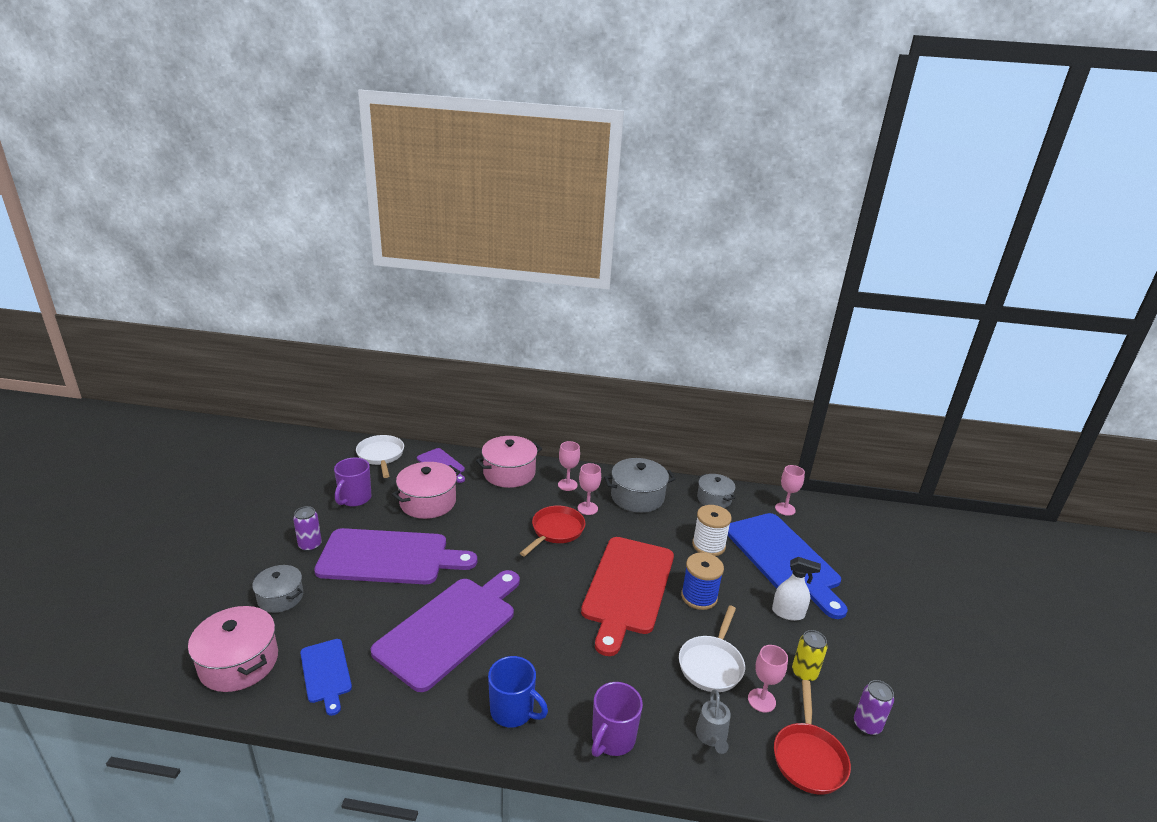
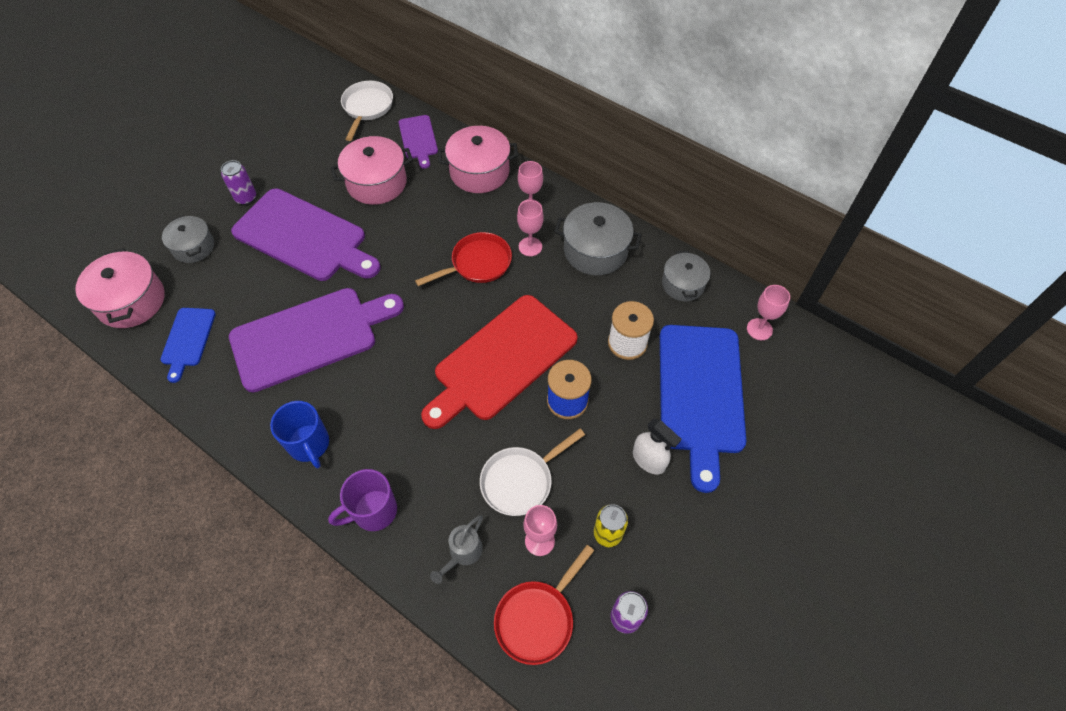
camera: 30 degrees right, 30 degrees up
purple mug [334,457,371,506] -> none

